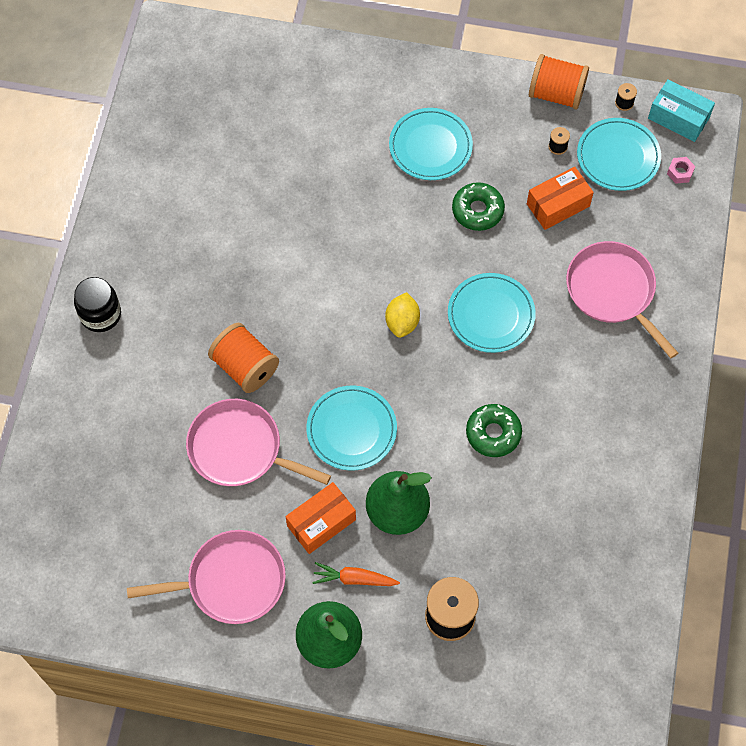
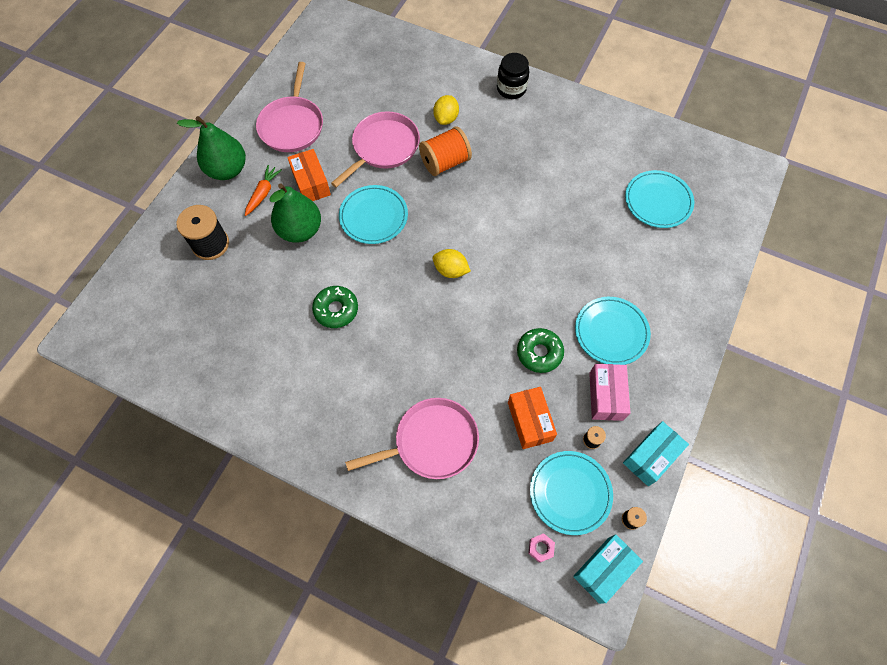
camera: 105 degrees right, 0 degrees up
turquoise plate [448,273,536,353] -> turquoise plate moved to [625,170,694,228]
orange spool [529,54,589,109] -> turquoise box [623,421,689,486]
none -> yellow lemon [433,95,459,125]
none -> pink box [589,364,630,421]

